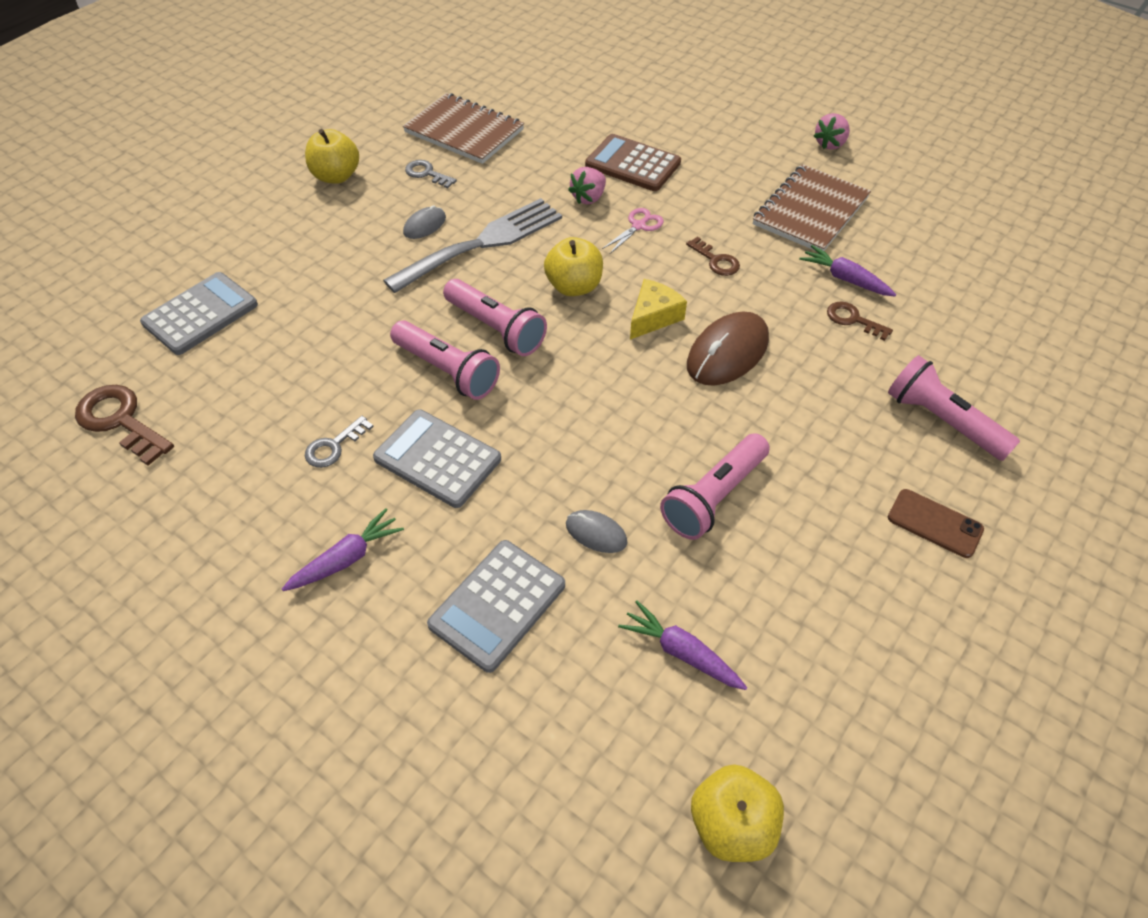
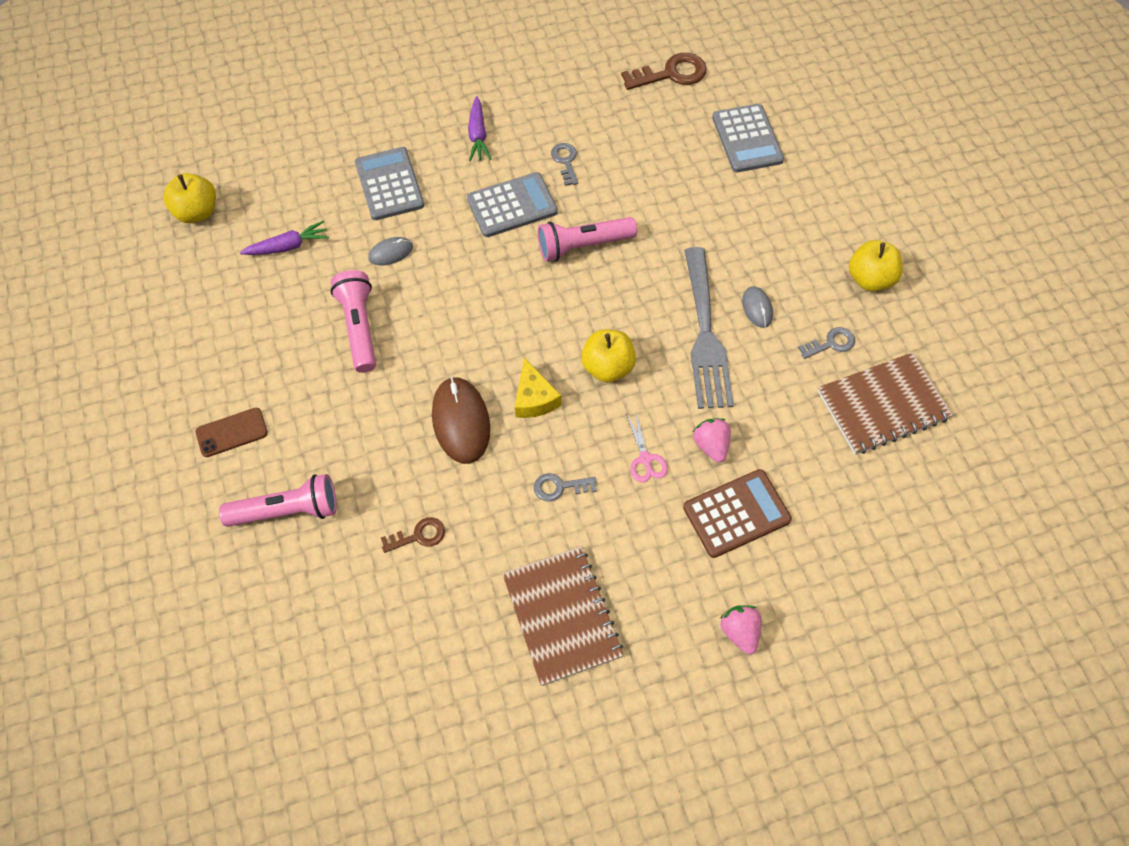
camera: 125 degrees right, 10 degrees up
pink flashlight [443,279,547,356] -> none
brown key [686,237,740,276] -> grey key [534,473,597,502]
purple carrot [799,245,896,296] -> none
pink strawberry [814,113,850,150] -> pink strawberry moved to [720,605,762,654]

